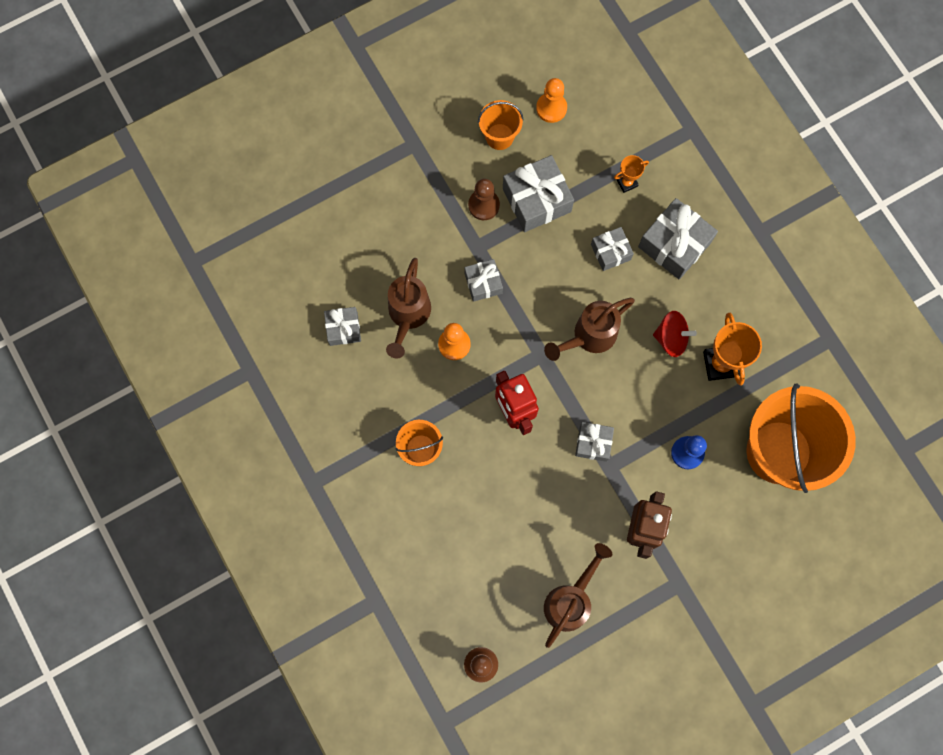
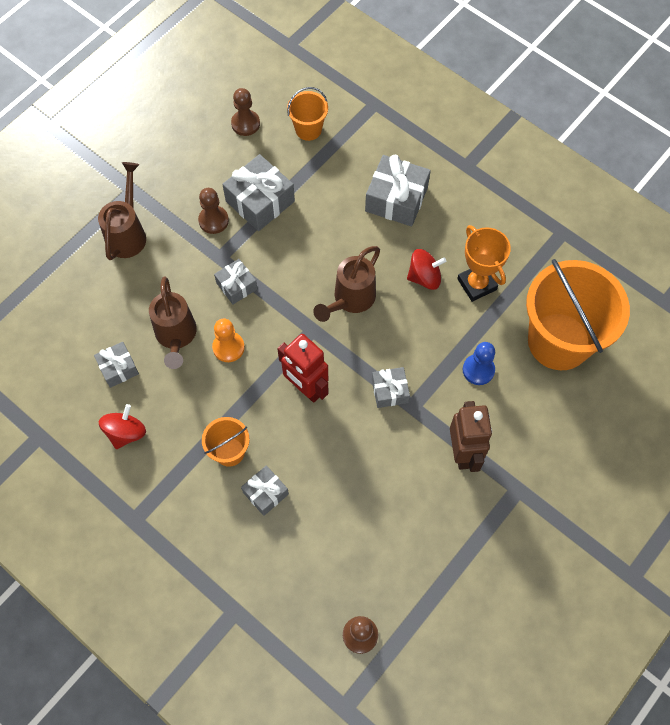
camera: 20 degrees left, 10 degrees down
orange bucket [478,100,524,150] -> orange bucket moved to [287,87,328,141]
orange pawn [536,78,567,123] -> brown pawn [231,88,260,136]
brown watering can [544,543,612,648] -> brown watering can moved to [98,162,146,260]
grey gift [591,227,634,271] -> grey gift moved to [241,466,289,516]
orange trophy [614,155,649,193] -> none
none -> red spinning top [99,404,146,449]

